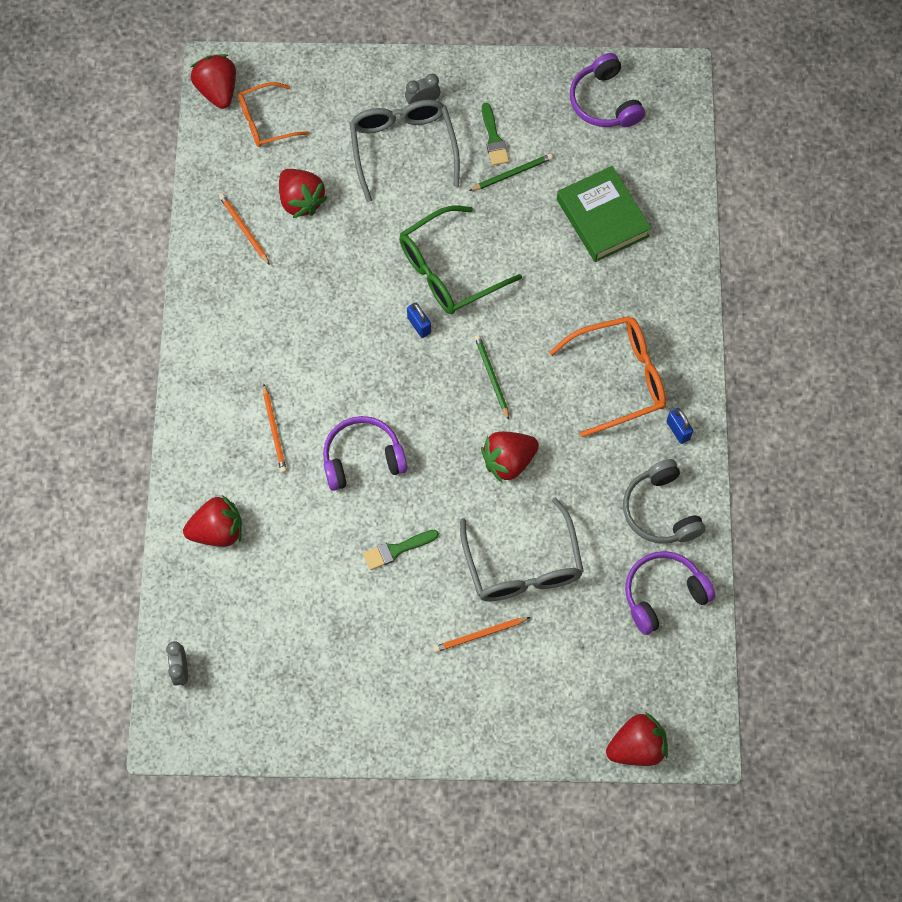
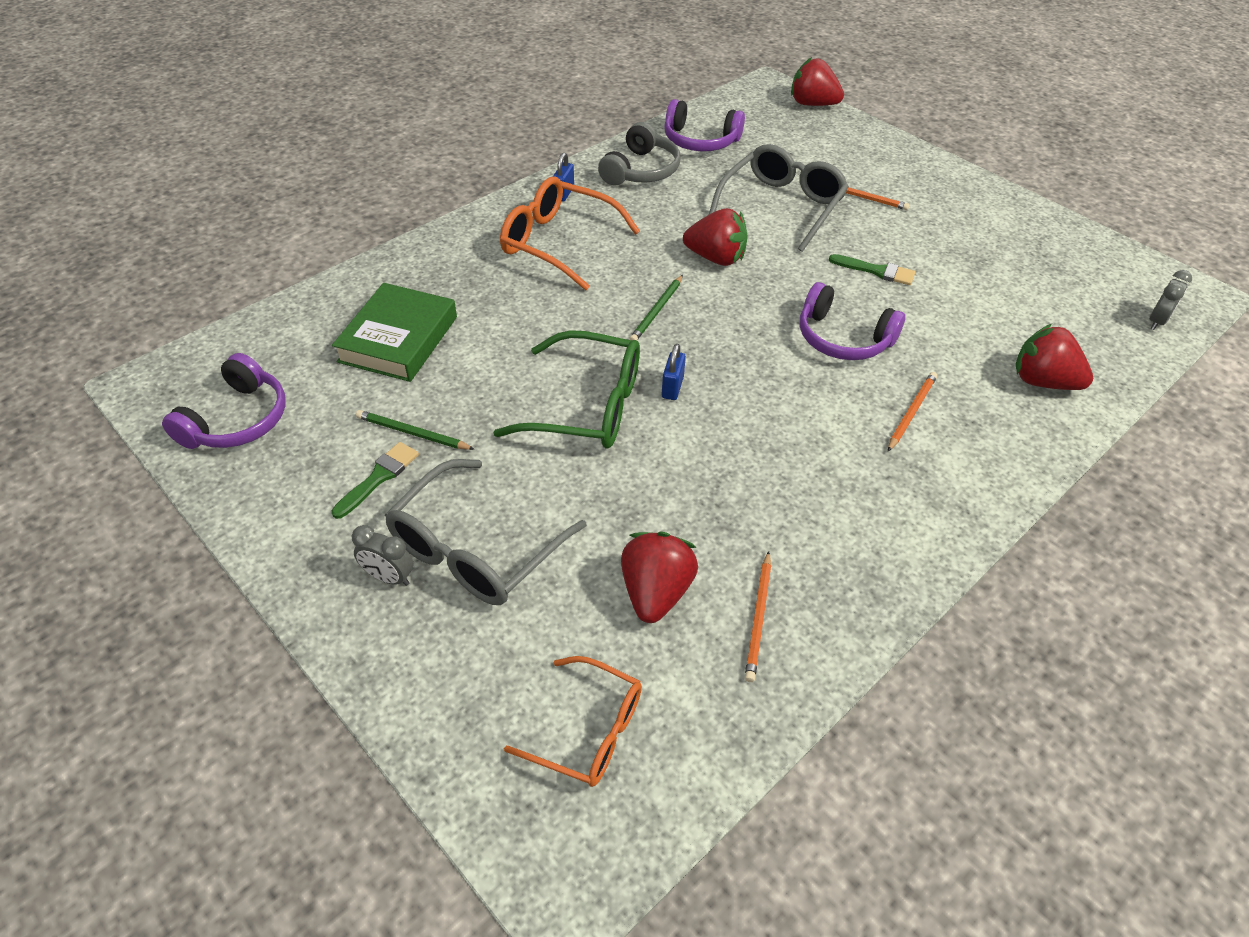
camera: 135 degrees left, 20 degrees down
red strawberry [191,54,236,109] -> none

